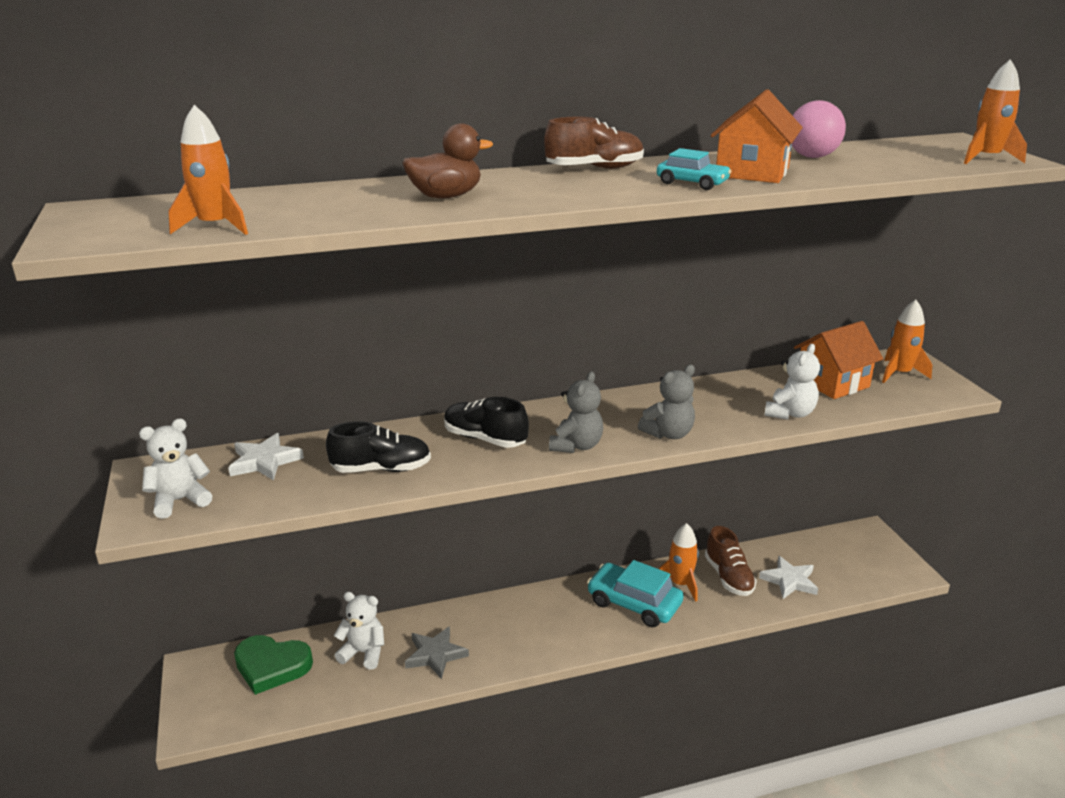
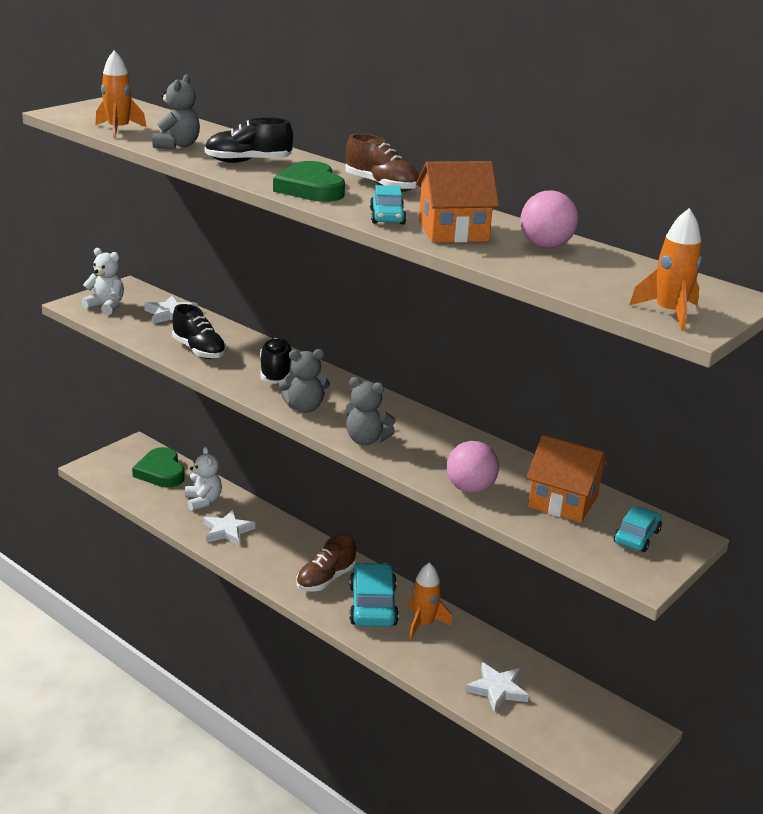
camera: 55 degrees right, 0 degrees up
brown duck [403,123,493,198] -> black shoe [205,117,293,163]
grey star [405,626,469,679] -> white star [204,510,255,546]
brown shoe [705,526,757,596] -> brown shoe moved to [296,534,356,592]
white teddy bear [764,344,820,420] -> pink ball [447,441,499,493]
orange rocket [882,300,932,383] -> turquoise car [614,507,662,552]
none -> grey teddy bear [152,74,200,149]
none -> green heart [273,161,345,202]

